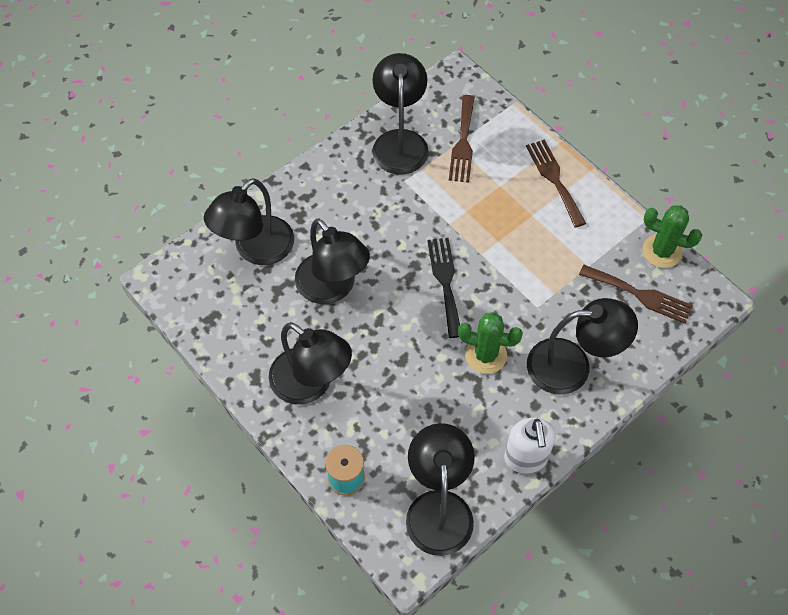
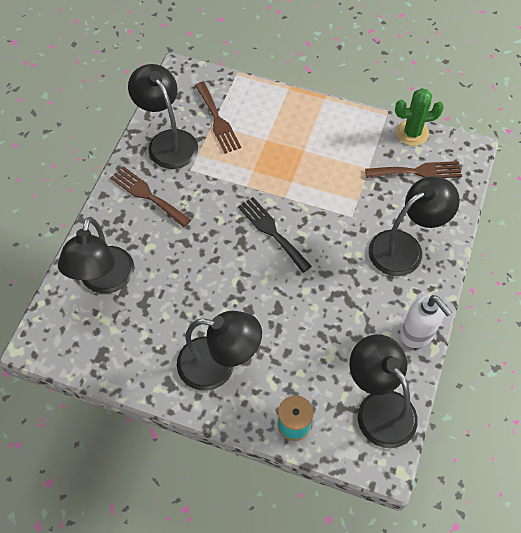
camera: 30 degrees left, 0 degrees up
black lamp [295,218,370,304] -> none
green cactus [458,312,523,374] -> none
brown fork [526,140,586,228] -> brown fork moved to [110,166,191,227]

